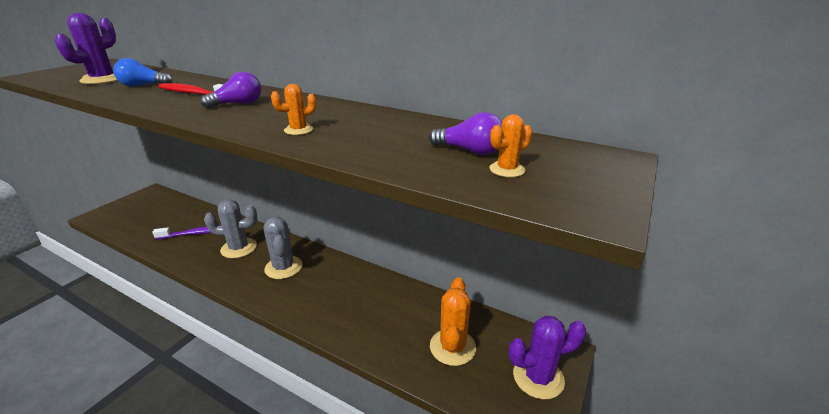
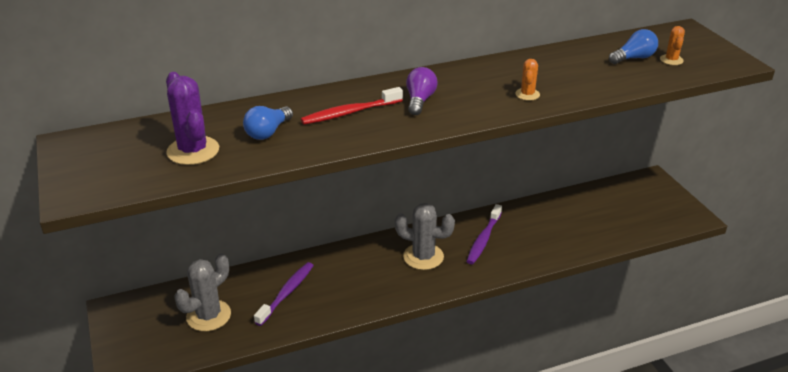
camera: 50 degrees left, 5 degrees up
grey cactus [204,199,258,258] -> grey cactus moved to [174,253,231,331]
purple light bulb [429,112,502,155] -> blue light bulb [609,29,658,64]
orange cactus [430,278,476,366] -> none
purple cactus [509,315,586,399] -> none
none -> purple toothbrush [466,204,502,264]

